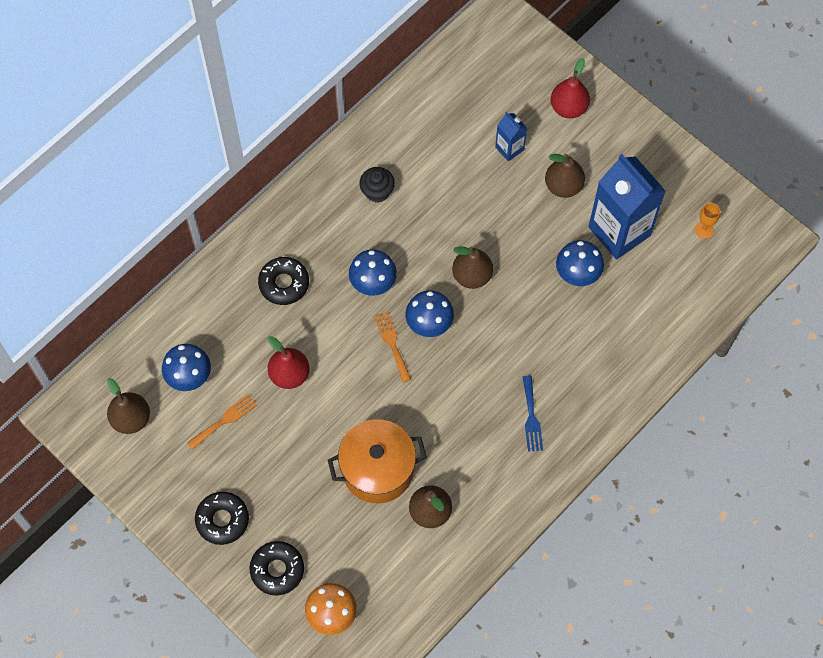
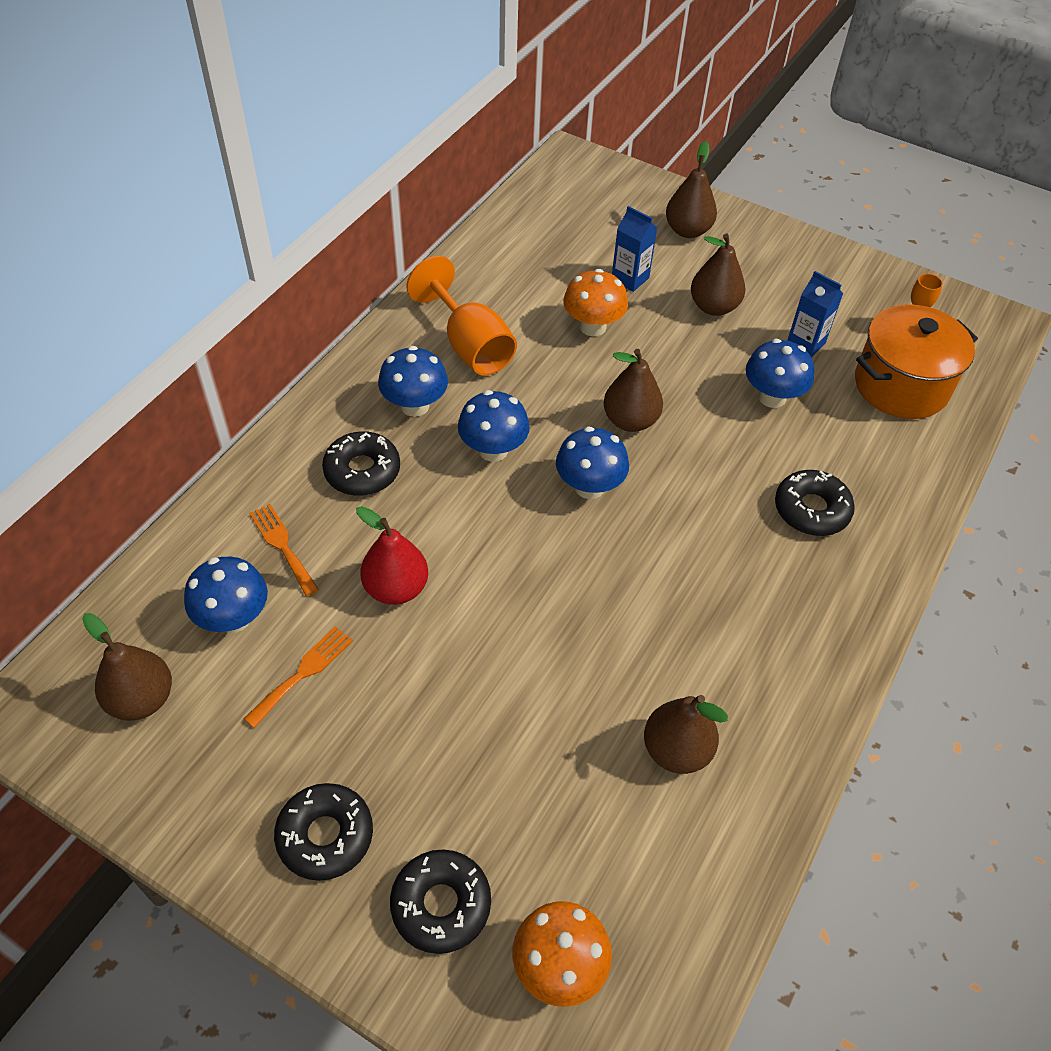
camera: 15 degrees left, 15 degrees down
orange pot [328,419,427,504] -> orange pot moved to [855,304,978,419]
black cupcake [359,167,395,203] -> orange goblet [406,256,517,376]
orange fork [374,311,411,382] -> orange fork moved to [249,504,319,596]
blue fork [523,376,543,452] -> none
red pear [551,58,590,118] -> brown pear [666,141,717,238]
blue carton [588,154,666,260] -> blue carton [787,271,843,357], size x0.47
none -> blue mushroom [378,346,448,417]
none -> orange mushroom [563,269,628,336]
none -> black donut [775,470,855,536]

